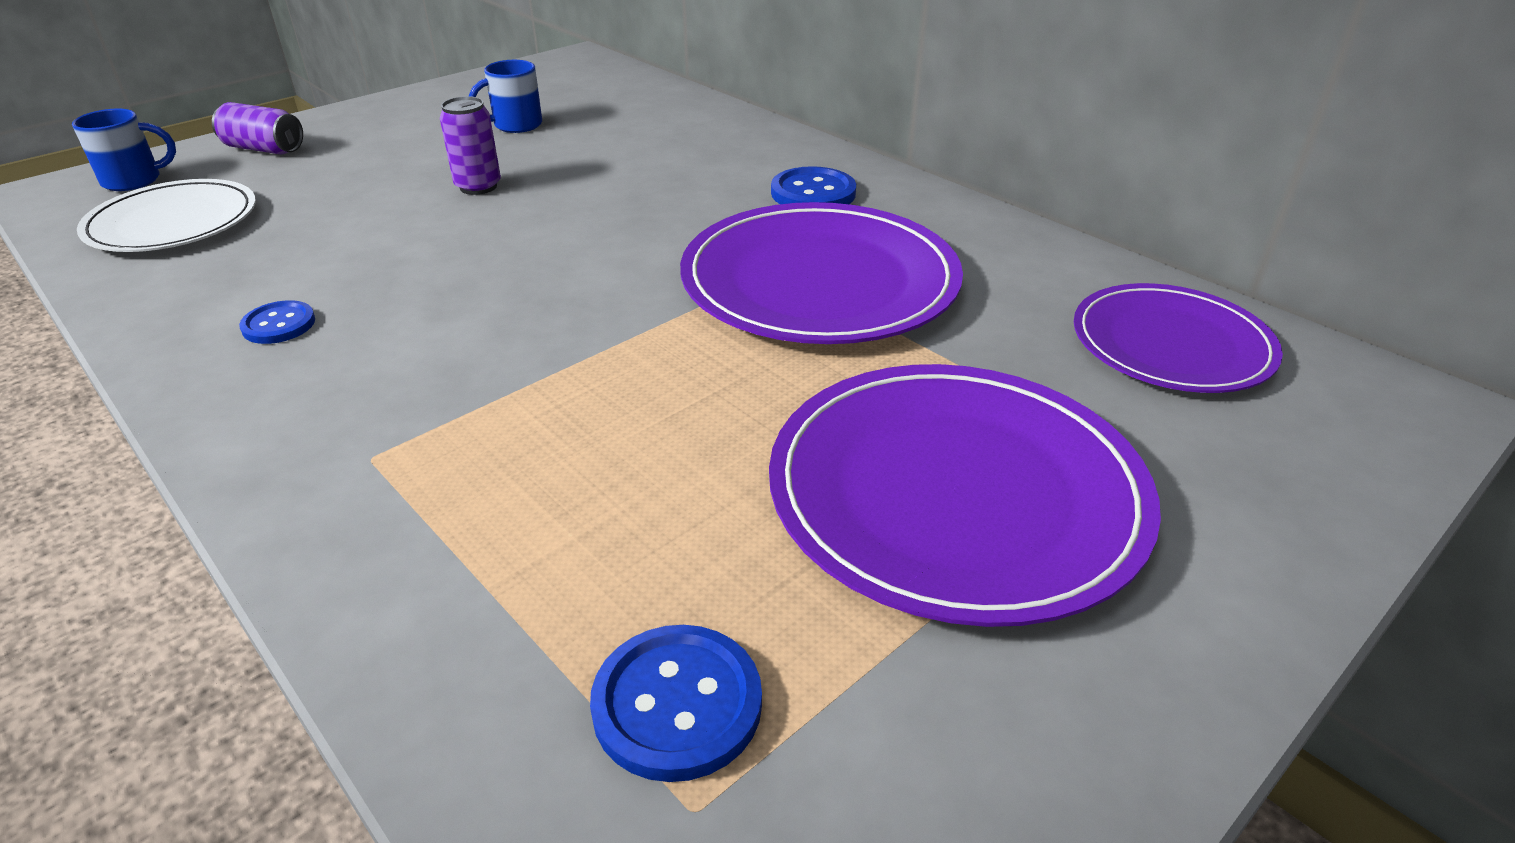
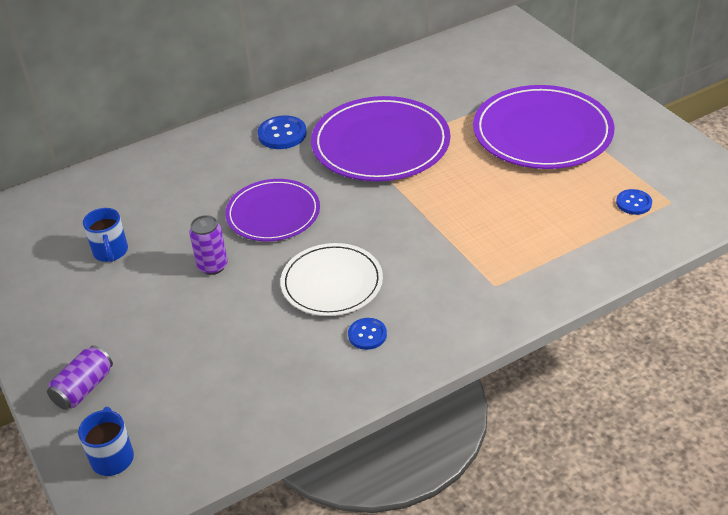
camera: 75 degrees left, 5 degrees up
white plate [77,179,256,252] -> white plate moved to [280,243,383,316]
blue button [590,625,762,782] -> blue button [616,189,652,215], size x0.64
purple plate [1074,283,1283,393] -> purple plate moved to [225,179,320,241]

